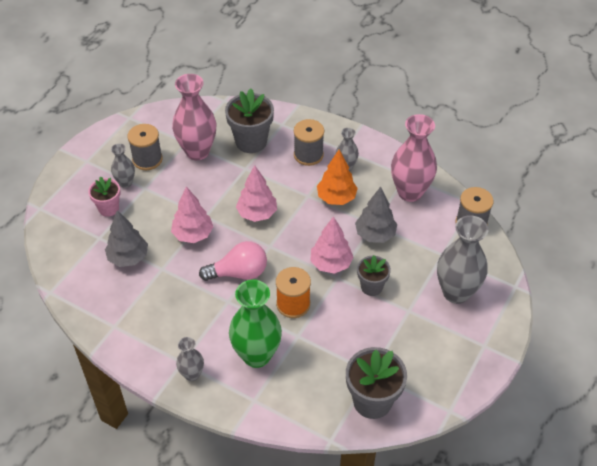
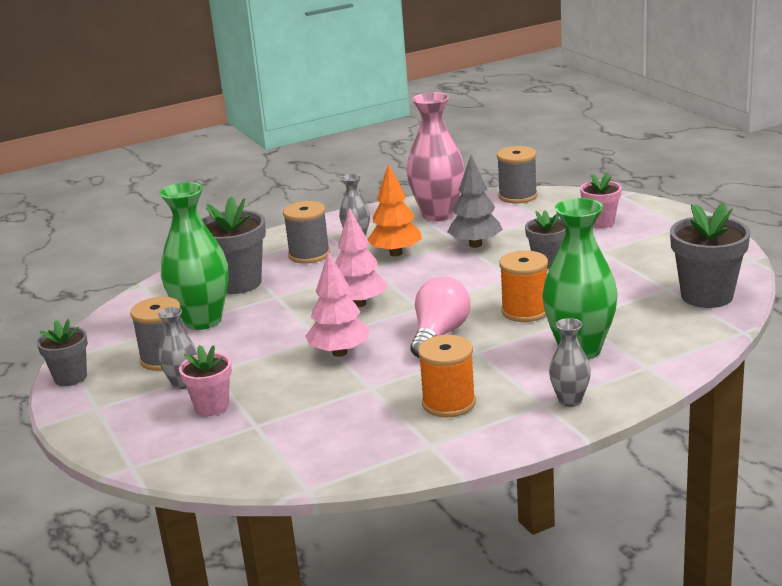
camera: 55 degrees left, 25 degrees down
grey tree [105,210,148,267] -> none
pink vase [172,74,216,160] -> green vase [160,182,229,330]
pink tree [310,216,353,274] -> none
grey vase [437,215,488,304] -> pink flower pot [580,173,622,228]
none -> grey flower pot [37,319,88,386]
none -> orange spool [418,335,476,417]

